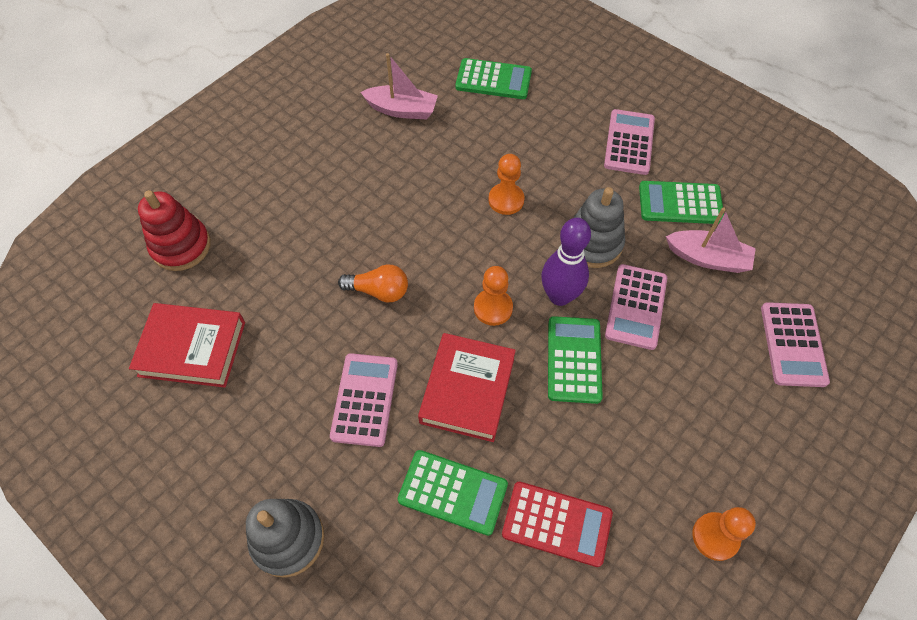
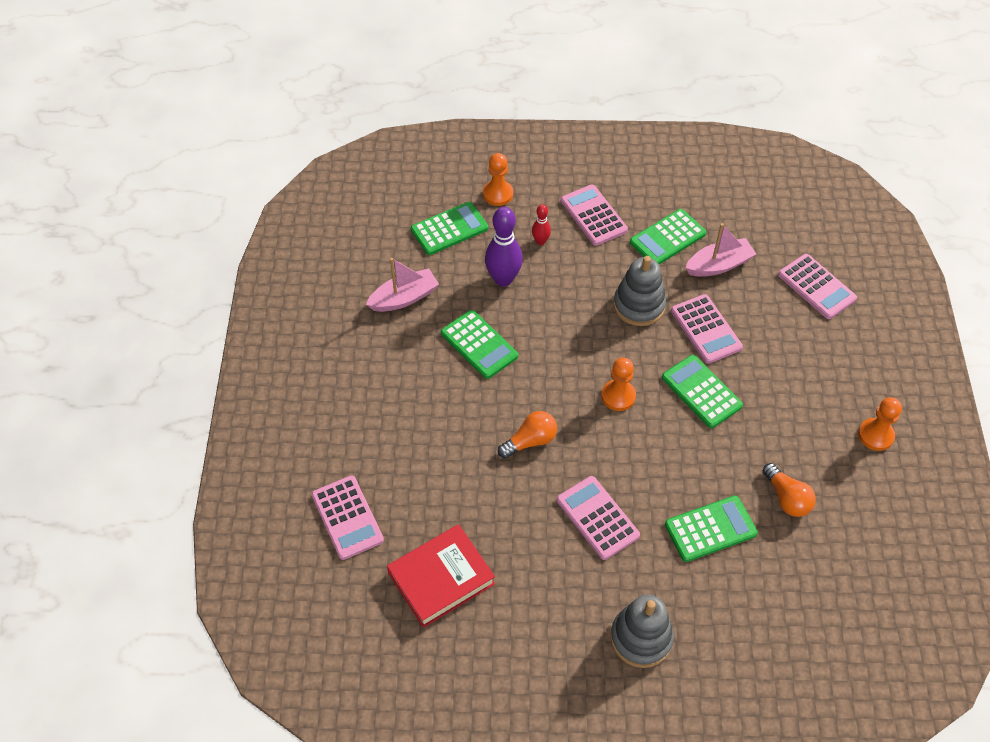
camera: 40 degrees left, 5 degrees down
red stacking toy [138,190,211,271] -> pink calculator [312,475,384,560]
red book [418,333,516,442] -> none
orange pawn [488,154,525,215] -> orange pawn moved to [483,153,513,206]
red calculator [502,482,613,567] -> orange light bulb [763,463,816,517]
purple bowling pin [541,218,591,306] -> purple bowling pin moved to [485,207,523,287]
none -> green calculator [441,310,518,379]
none -> red bowling pin [532,204,551,245]

